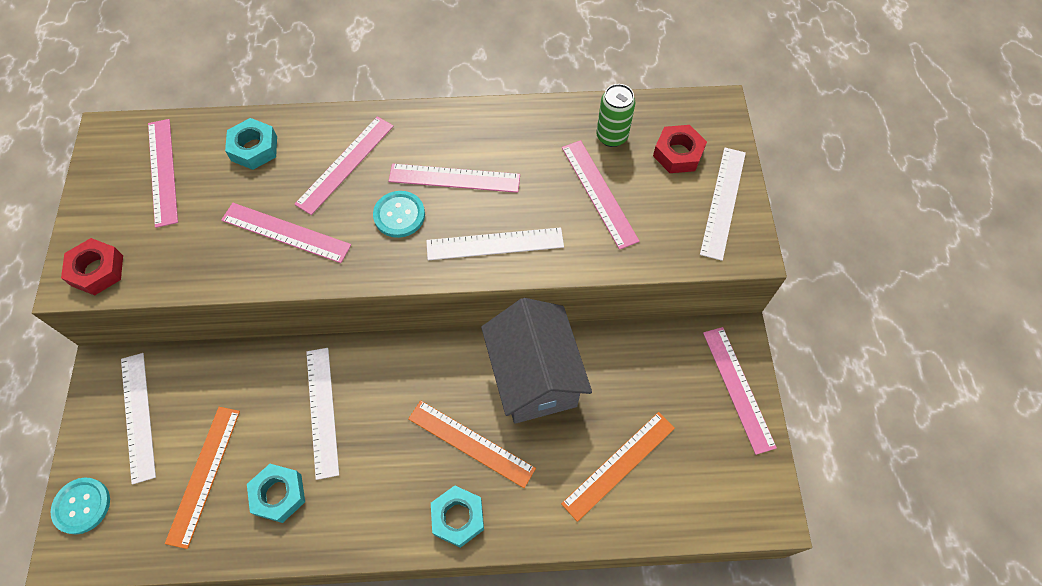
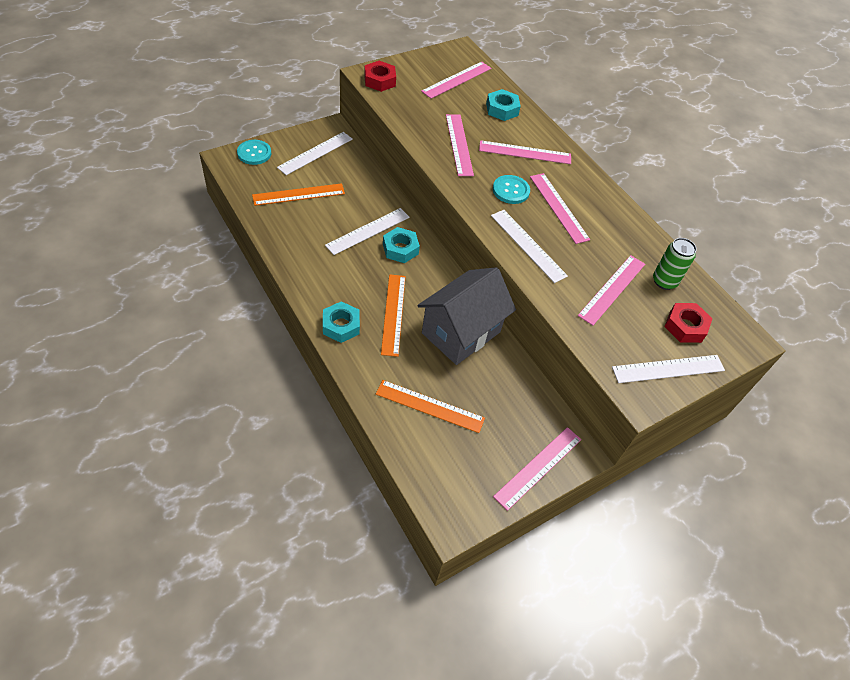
camera: 55 degrees right, 10 degrees down
turquoise nut [247,464,305,523] -> turquoise nut moved to [383,227,420,263]

